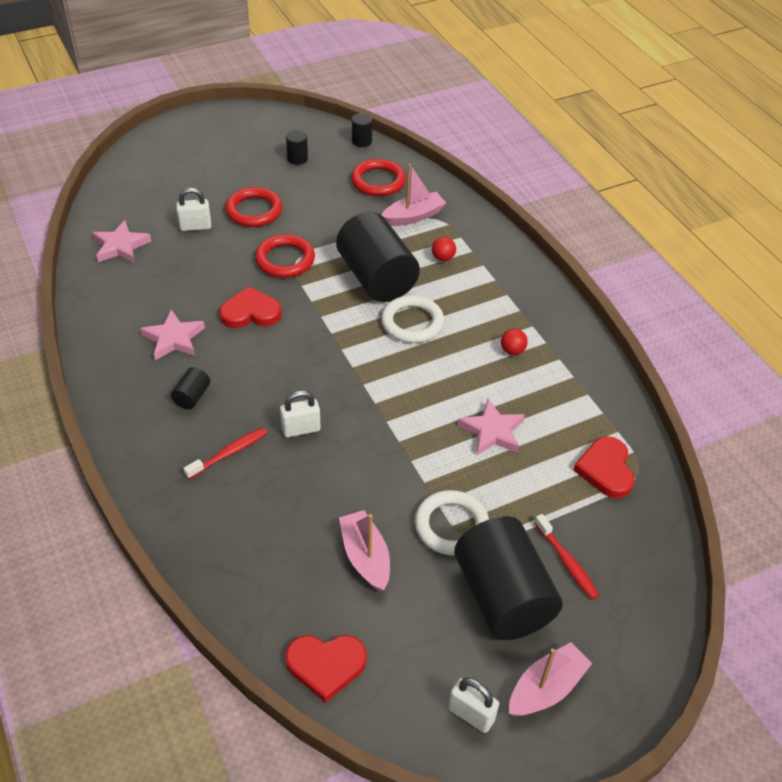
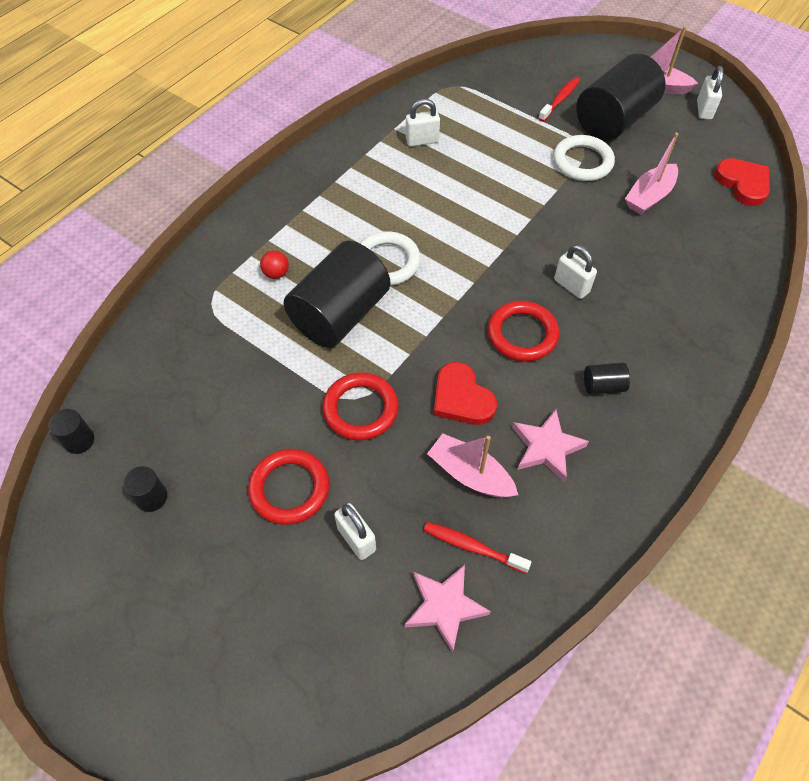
camera: 115 degrees left, 10 degrees up
red toothbrush [183,428,267,479] -> red toothbrush moved to [423,522,531,573]
red ring [351,159,406,197] -> red ring moved to [487,301,559,362]
pink boat [382,164,446,226] -> pink boat moved to [427,433,518,498]
pink star [458,399,525,455] -> none
red ball [501,328,528,355] -> none
red heart [573,436,634,498] -> none
none -> white padlock [406,99,440,146]

